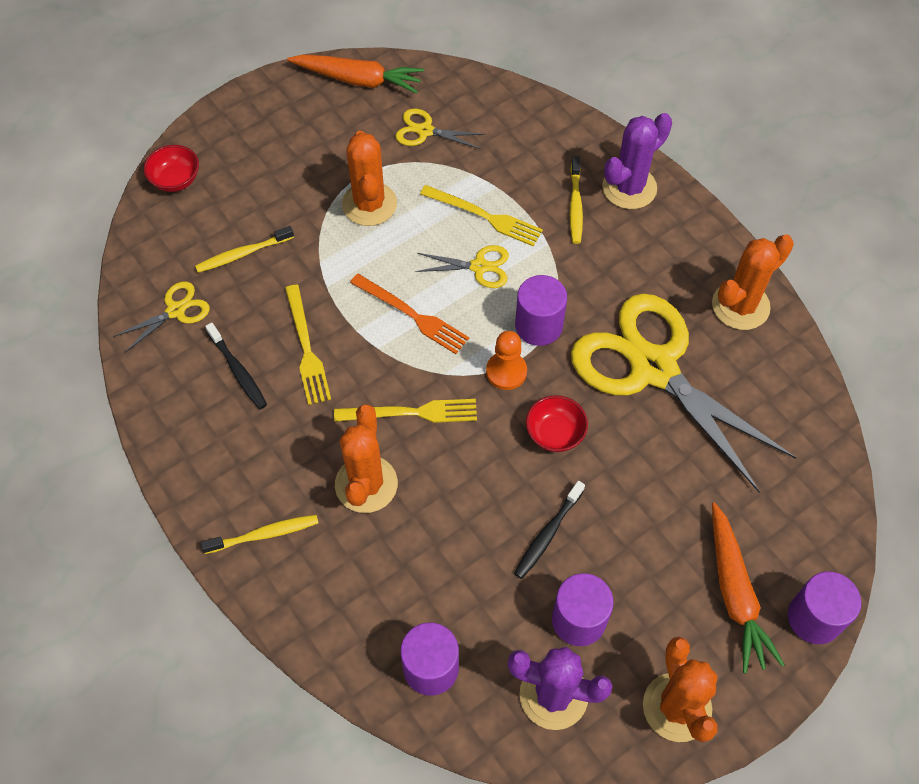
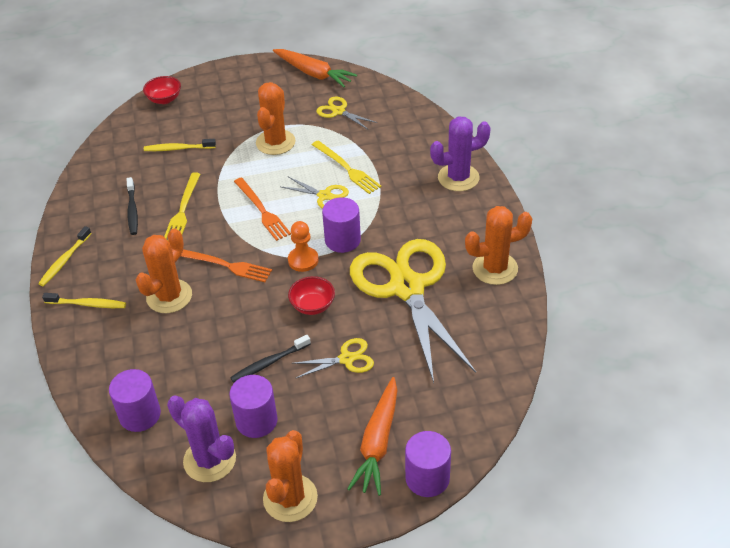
camera: 25 degrees right, 15 degrees down
yellow scissors [113,282,210,353] -> yellow scissors moved to [291,338,374,378]
yellow fork [334,399,477,423] -> orange fork [181,249,272,282]
yellow toothbrush [570,156,583,244] -> yellow toothbrush moved to [38,226,92,286]

